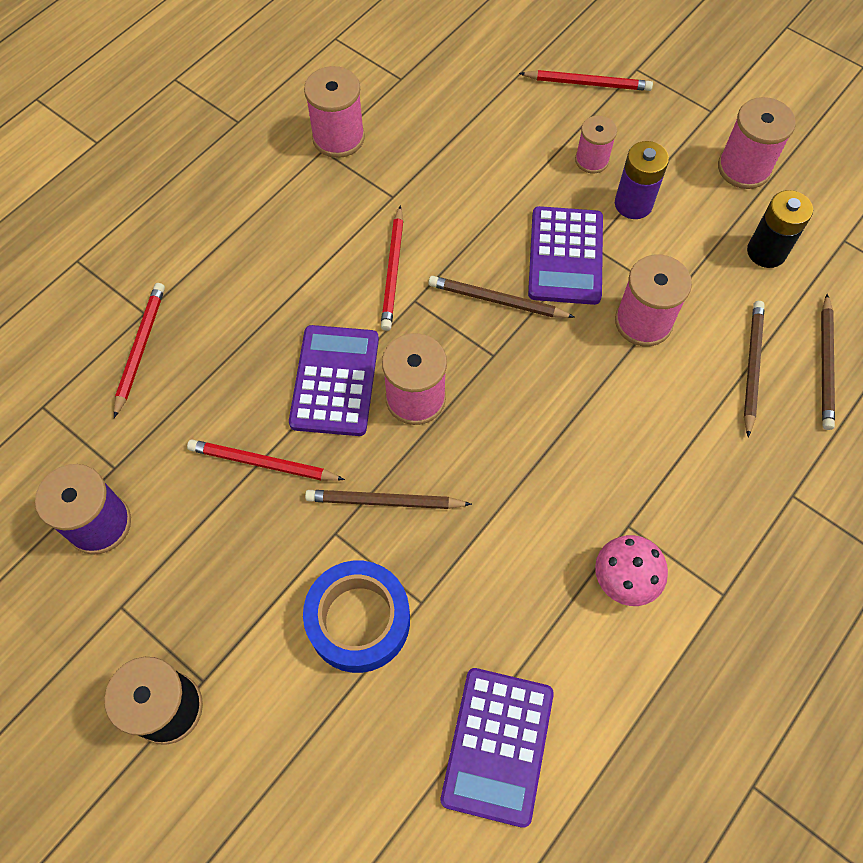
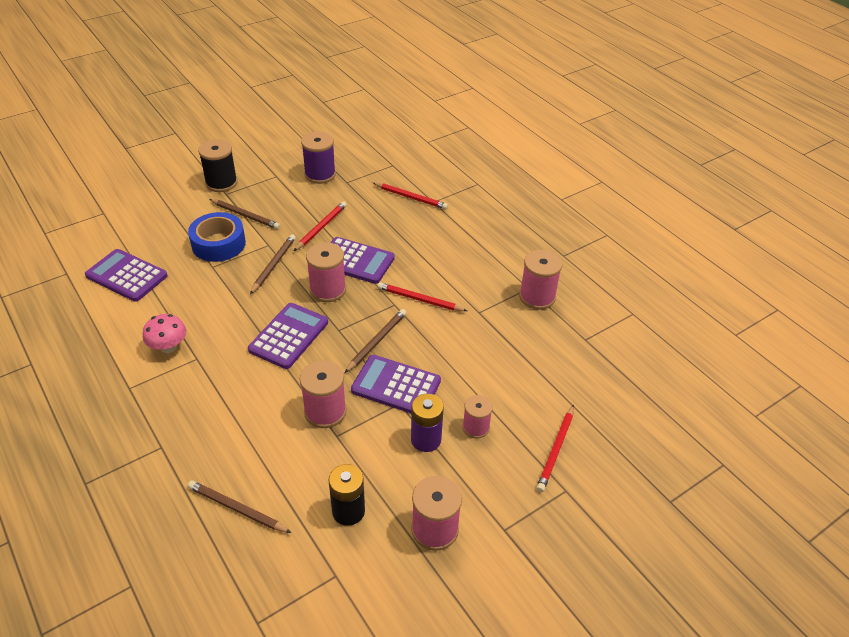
camera: 105 degrees right, 20 degrees down
brown pencil [744,301,765,438] -> brown pencil moved to [209,199,280,229]
none -> purple calculator [248,303,328,369]

